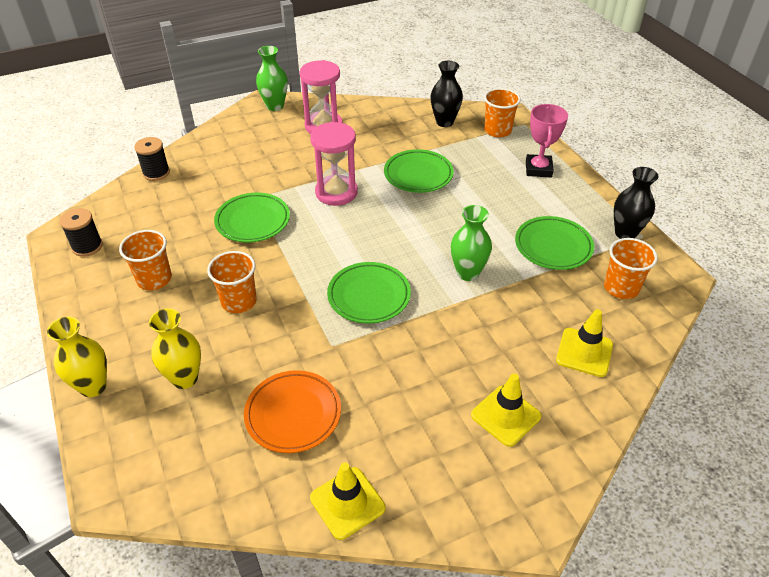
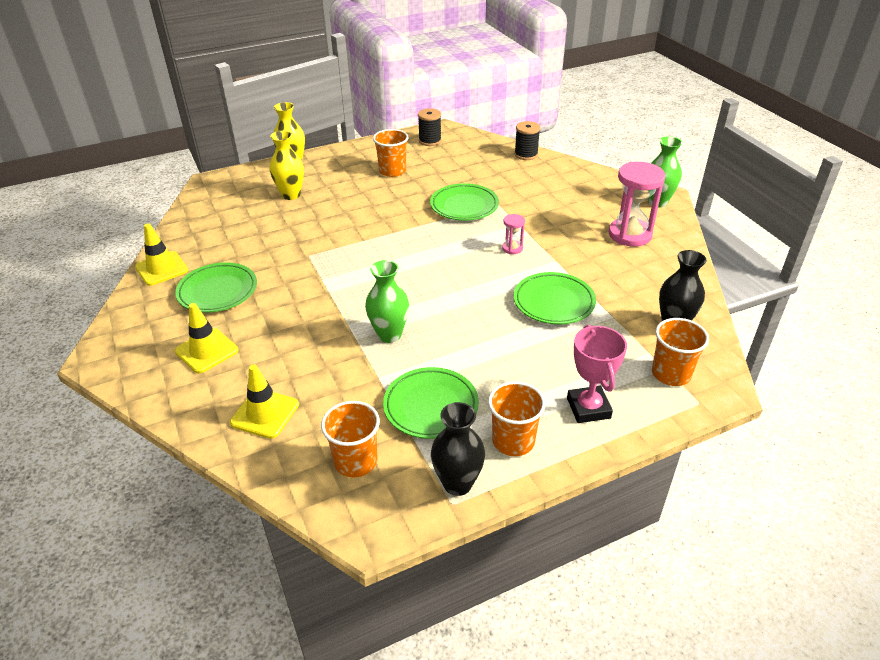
camera: 90 degrees right, 5 degrees down
orange cup [207,251,257,313] -> orange cup moved to [488,381,546,456]
orange plate [244,370,341,453] -> none
pink hourglass [310,122,358,206] -> pink hourglass [502,214,525,254], size x0.48
green plate [327,262,411,324] -> green plate moved to [175,262,257,313]
pink trophy [526,104,568,178] -> pink trophy turned 75 degrees clockwise [567,325,627,423]

